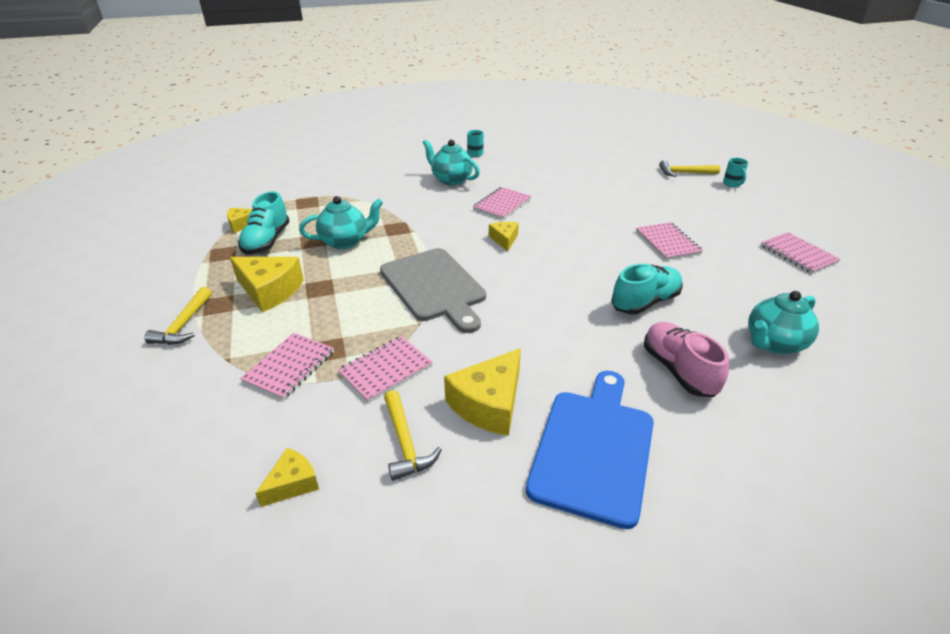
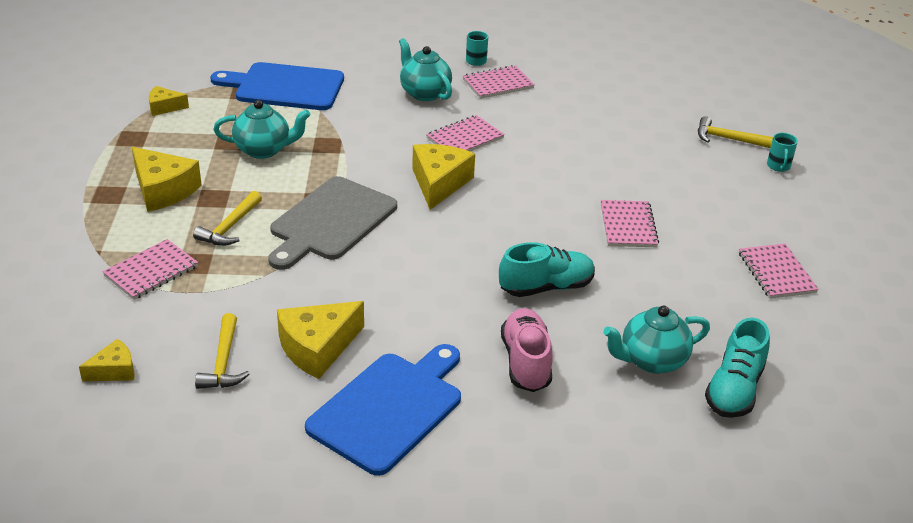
camera: 15 degrees right, 0 degrees up
yellow hammer [144,287,212,345] -> yellow hammer moved to [193,191,262,246]
turquoise shoe [238,191,290,254] -> turquoise shoe moved to [705,317,770,418]
pink notebook [338,336,433,402] -> pink notebook moved to [463,65,535,99]
grey cutting board [380,248,486,333] -> grey cutting board turned 45 degrees clockwise [268,176,397,270]
yellow cheese [489,222,519,251] -> yellow cheese [412,144,475,210], size x1.78
none -> blue cutting board [210,62,344,110]

